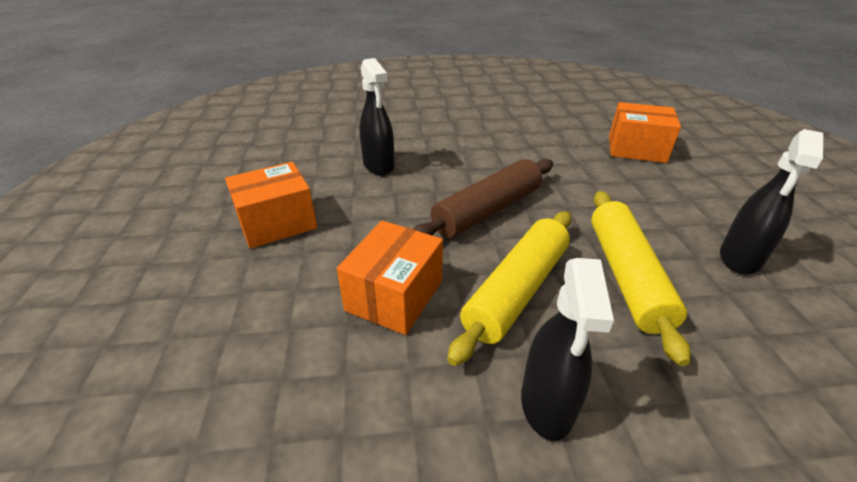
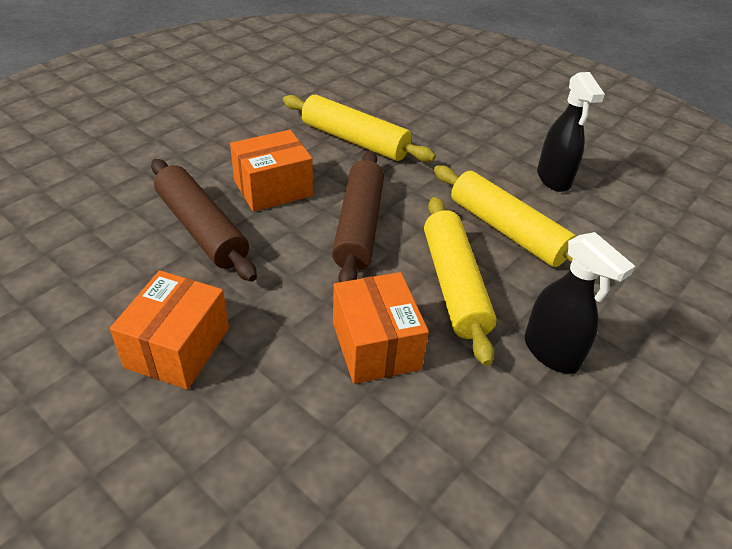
camera: 45 degrees left, 5 degrees up
black spray bottle [359,58,394,175] -> brown rolling pin [151,159,257,282]
orange box [609,102,681,163] -> orange box moved to [230,130,313,212]
none -> yellow rolling pin [283,95,436,162]

